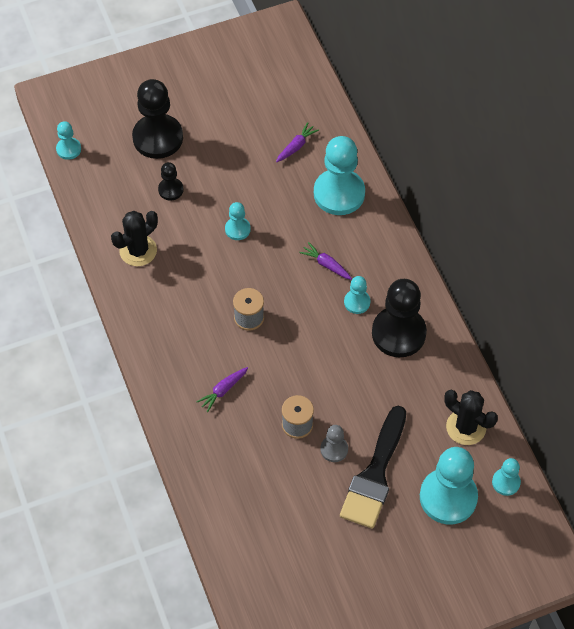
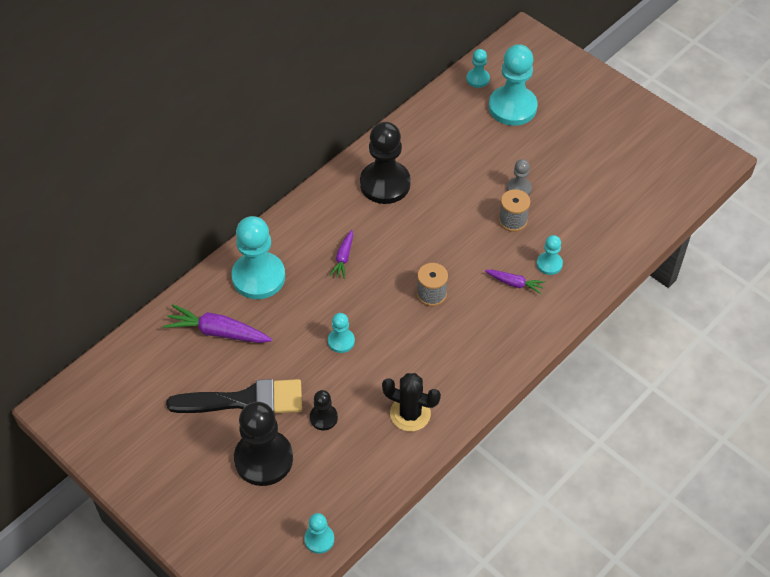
camera: 115 degrees left, 5 degrees down
purple carrot [276,122,319,162] -> purple carrot [163,304,272,343], size x1.75
black brush [340,406,406,529] -> black brush moved to [166,379,302,414]
turquoise pawn [344,276,370,314] -> turquoise pawn moved to [537,235,563,275]
black cactus [445,390,498,445] -> none

